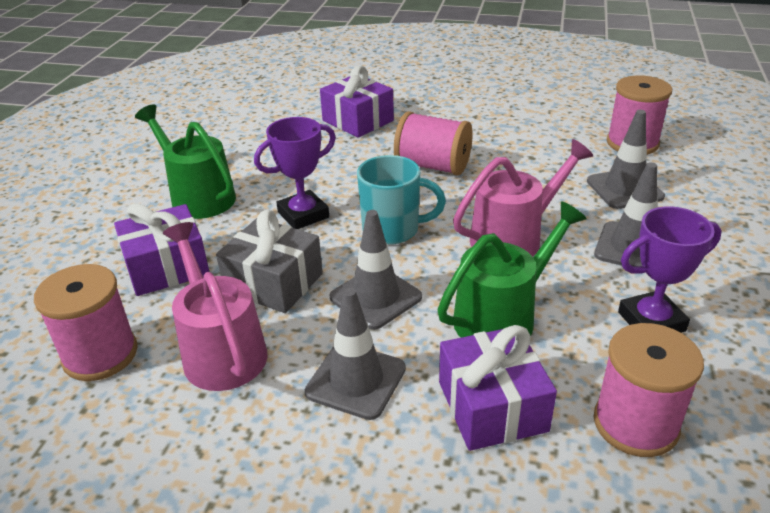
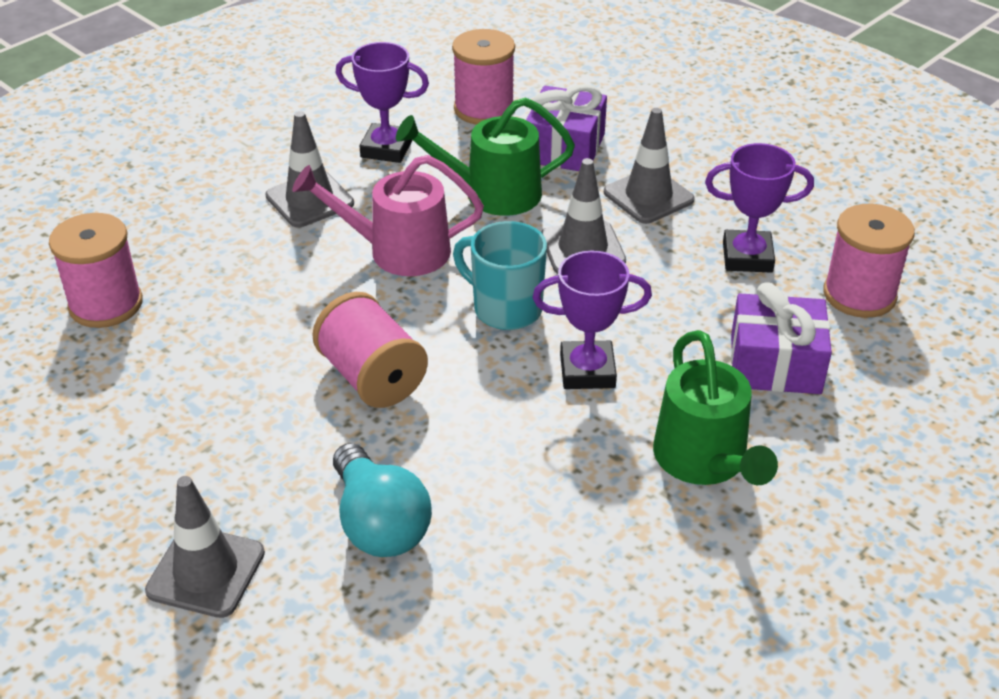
camera: 150 degrees left, 5 degrees up
pink watering can [163,222,267,391] -> purple trophy [705,143,814,273]
grey gift [216,210,323,313] -> none
purple gift [320,66,394,138] -> turquoise light bulb [333,443,432,557]
grey traffic cone [587,110,665,209] -> grey traffic cone moved to [145,476,265,618]

